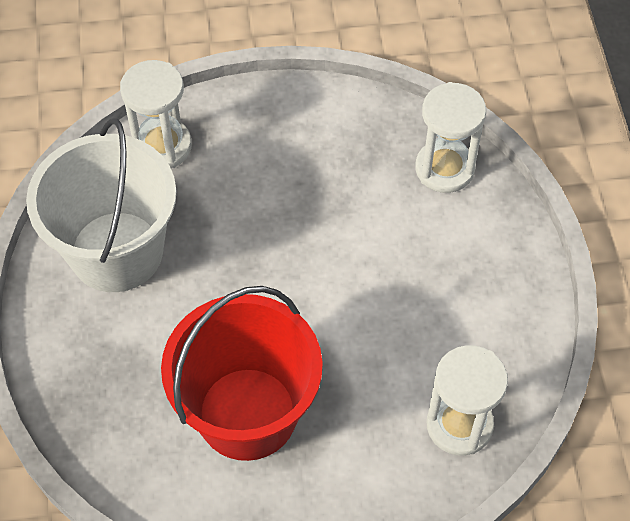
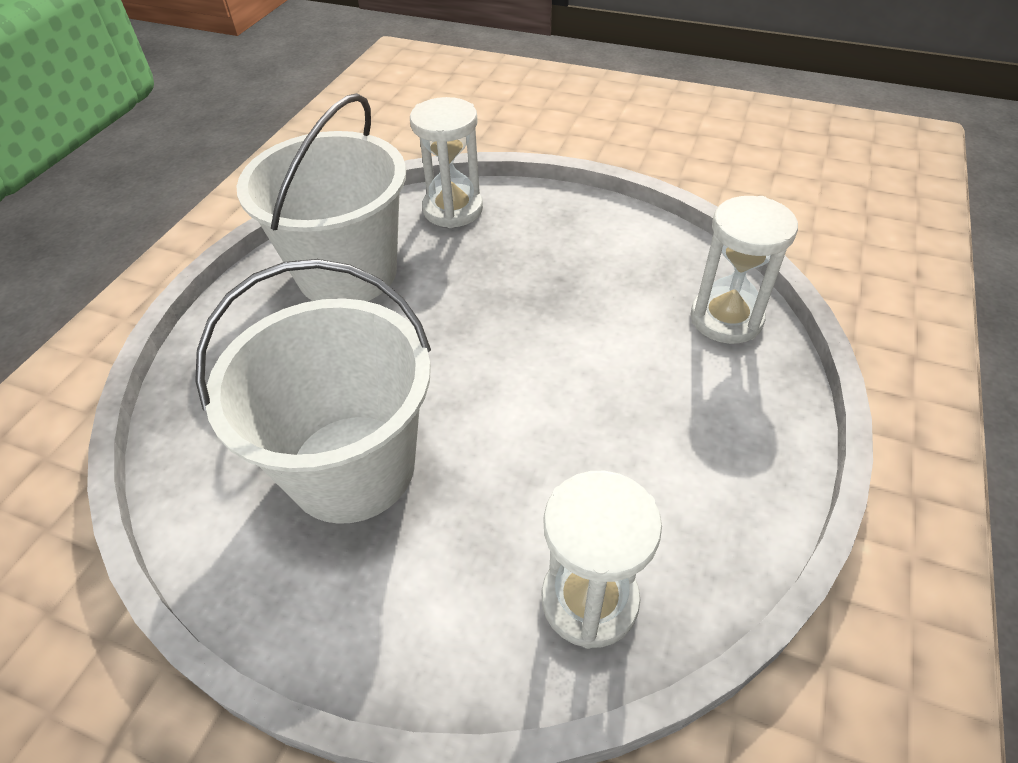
camera: 30 degrees right, 10 degrees down
red bucket [161,286,323,461] -> white bucket [195,259,431,524]

